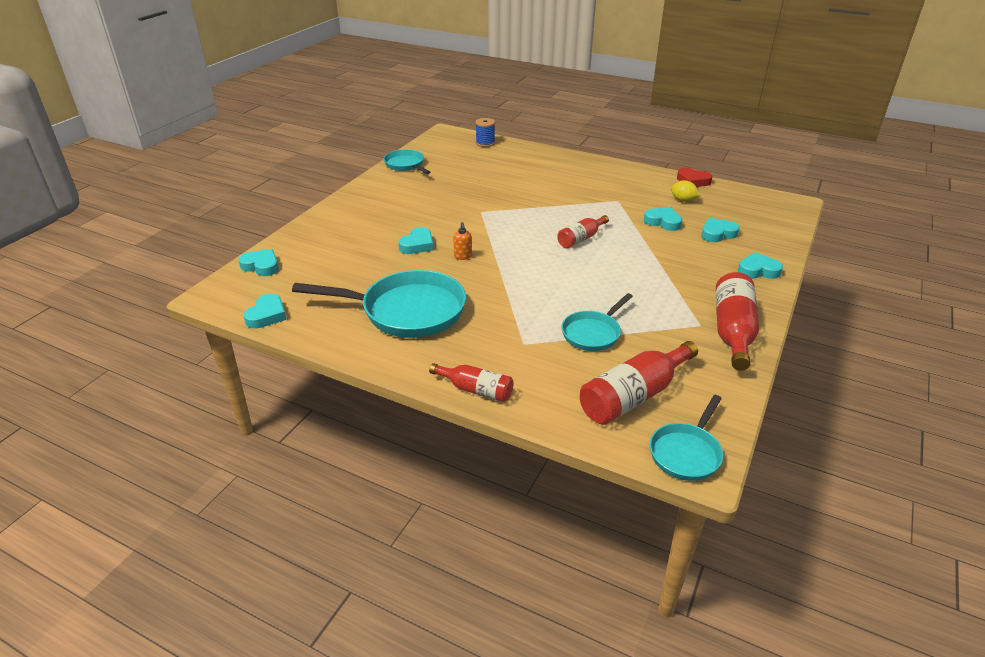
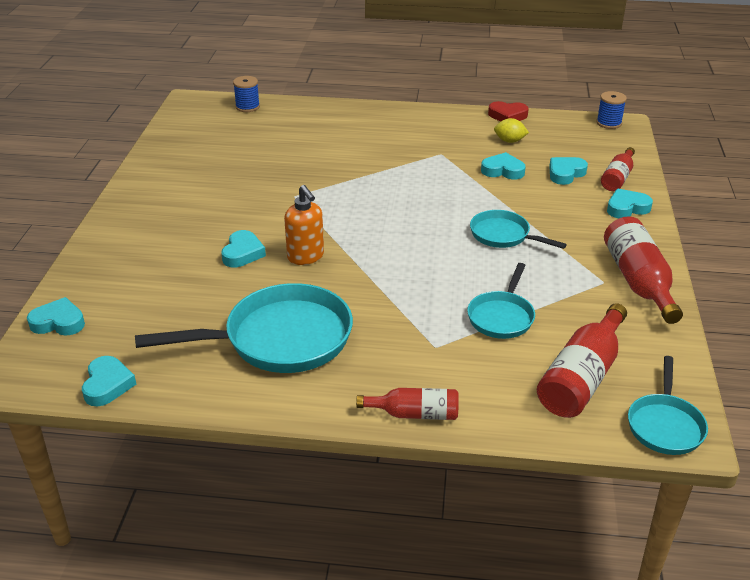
camera: 20 degrees left, 0 degrees up
turquoise pan [384,149,430,174] -> turquoise pan moved to [470,210,567,249]
orange soap dispenser [453,222,472,260] -> orange soap dispenser [284,185,324,265], size x1.73
red bottle [557,215,609,248] -> red bottle moved to [601,147,635,191]
none -> blue spool [596,91,627,129]

